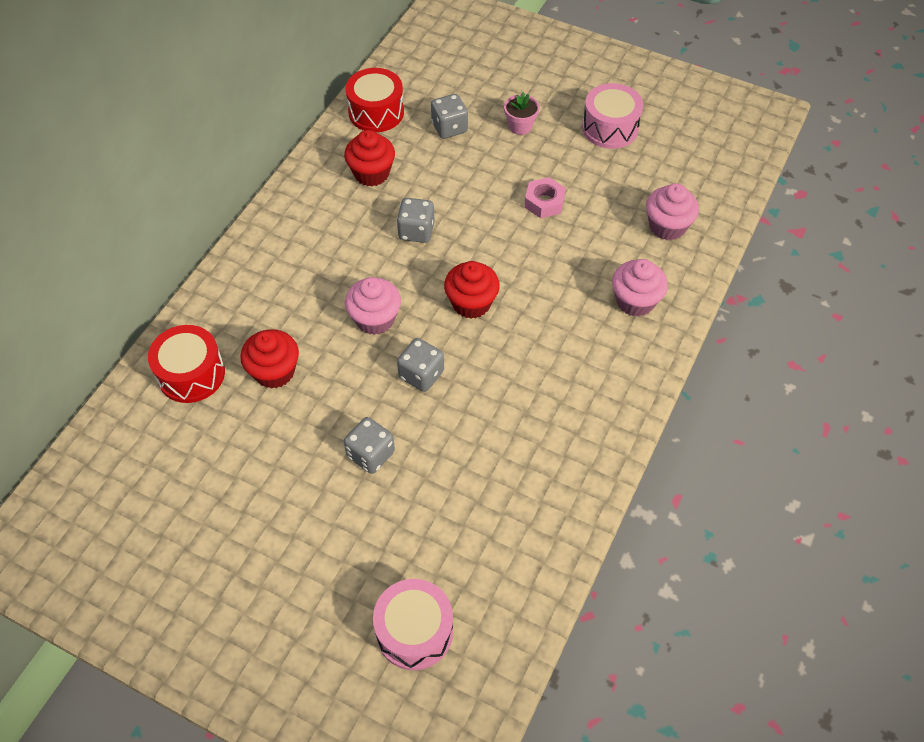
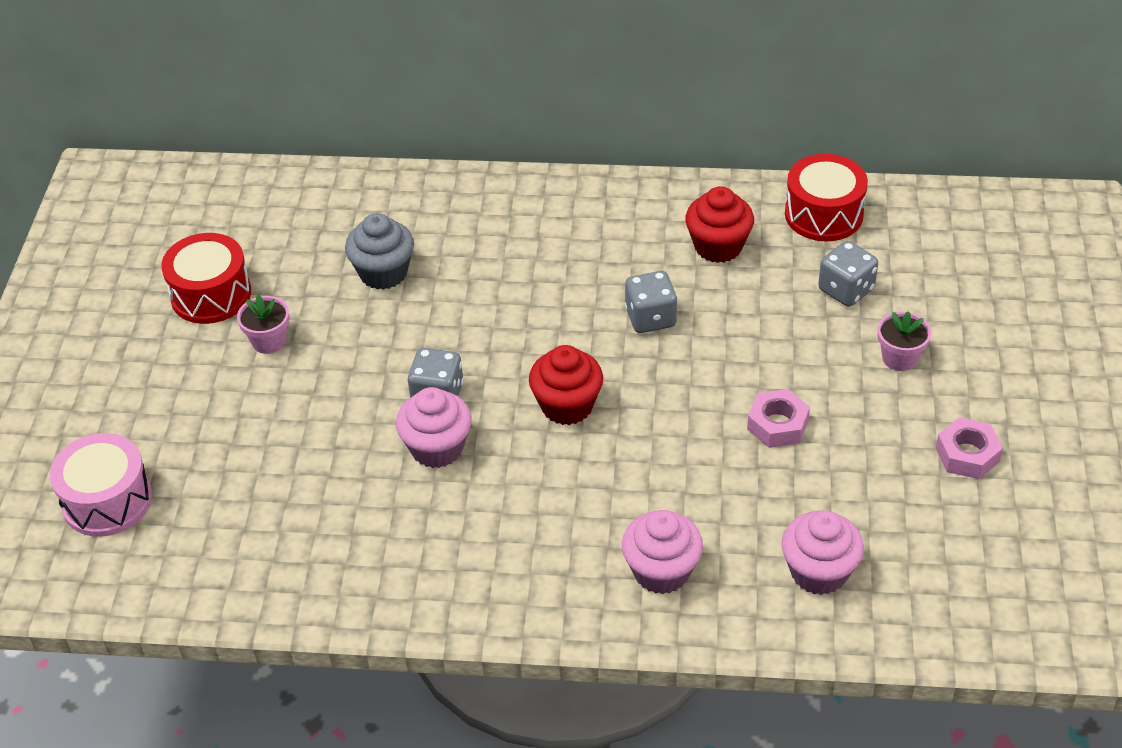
camera: 70 degrees right, 10 degrees down
red drum [148,325,225,403] -> red drum moved to [161,233,251,324]
red cupcake [240,329,299,389] -> grey cupcake [345,213,414,290]
grey dice [344,417,395,474] -> none
pink cupcake [345,277,401,335] -> pink cupcake moved to [396,387,472,468]
pink drum [582,83,643,149] -> pink nut [936,417,1003,479]
none -> pink flower pot [237,294,290,354]

